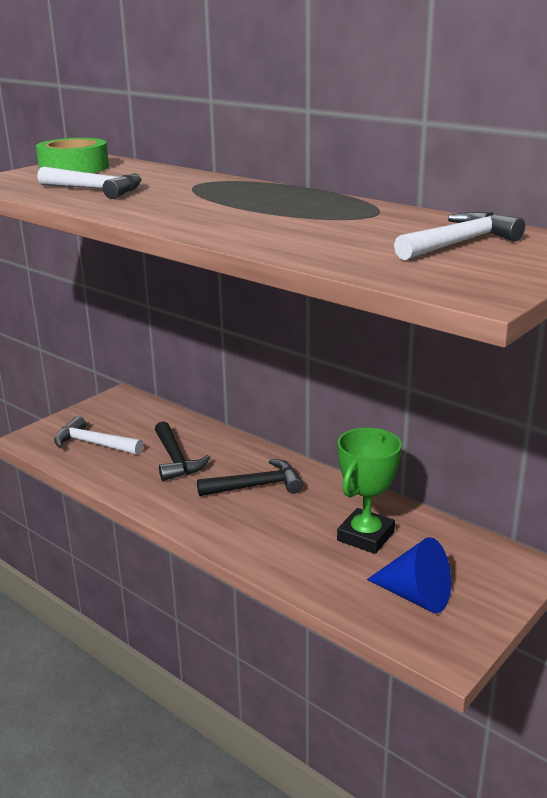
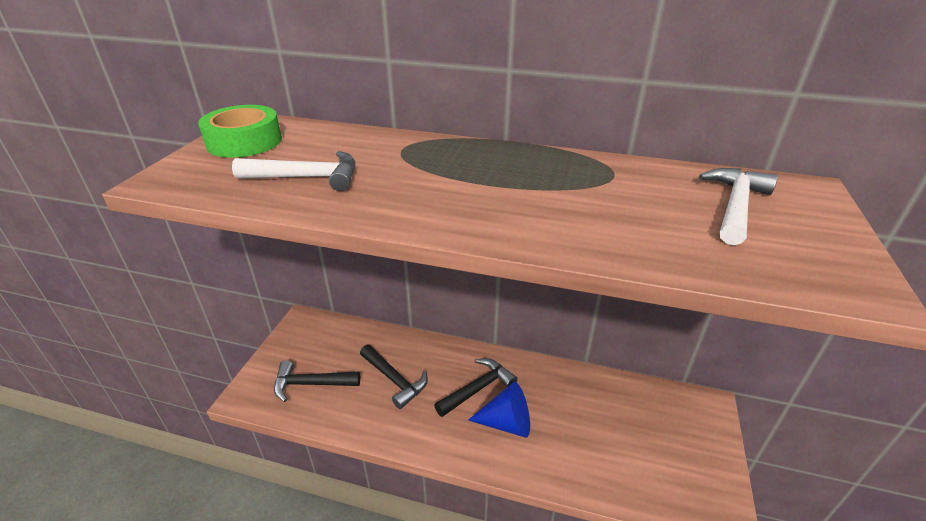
camera: 25 degrees left, 10 degrees up
white hammer [54,416,143,455] -> black hammer [274,360,360,402]
green trophy [337,428,402,554] -> none
blue cone [367,537,451,613] -> blue cone moved to [468,382,530,438]

